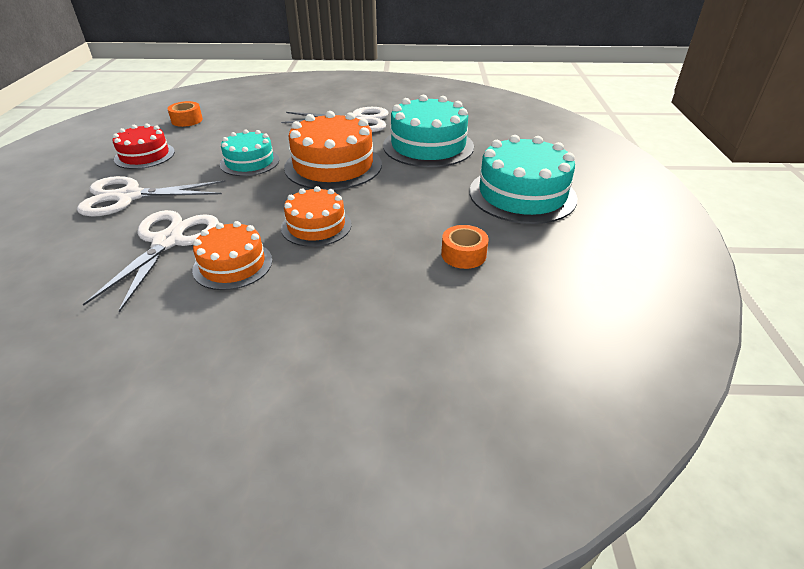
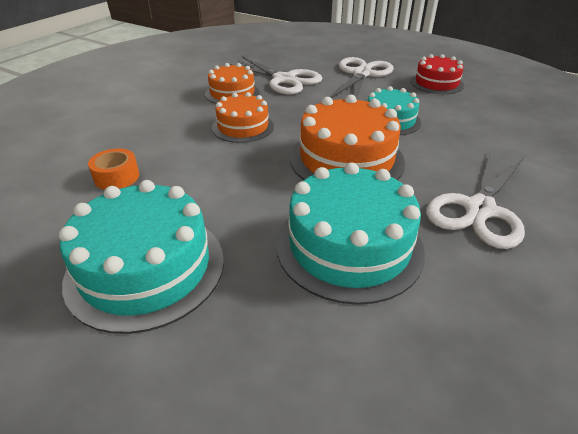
camera: 120 degrees right, 0 degrees up
orange tape [167,101,203,127] -> none

